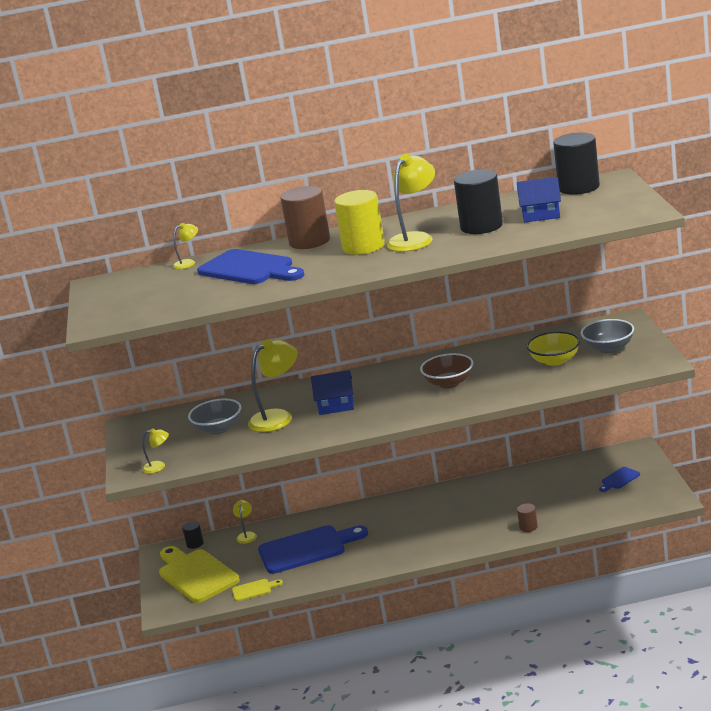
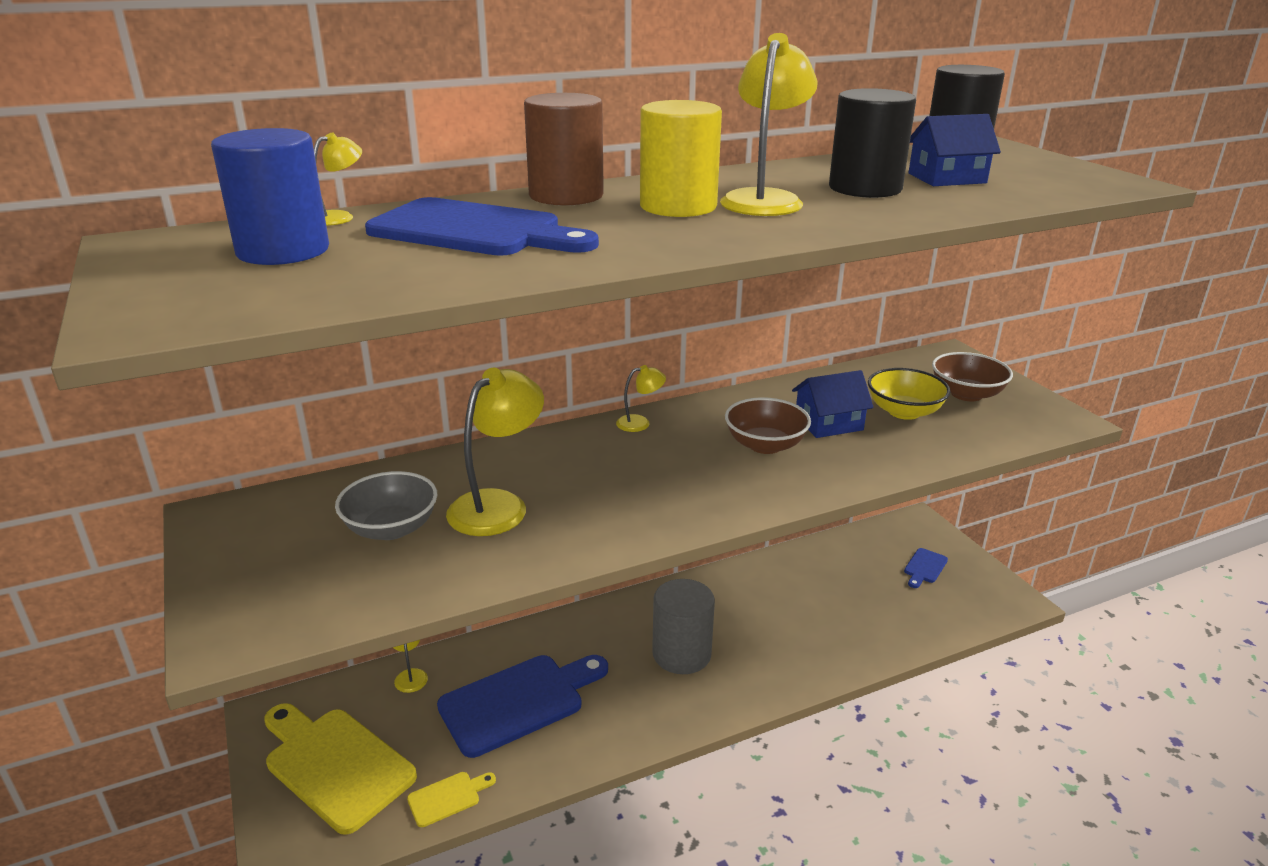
camera: 20 degrees left, 5 degrees up
yellow lamp [142,428,169,474] -> yellow lamp moved to [616,365,666,432]
black cylinder [182,521,204,549] -> none
blue house [311,370,354,415] -> blue house moved to [792,370,874,438]
brown cylinder [517,503,538,532] -> none
grey bowl [581,319,634,353] -> brown bowl [932,352,1013,401]
none -> blue cylinder [211,128,329,265]
none -> grey cylinder [652,579,715,674]

